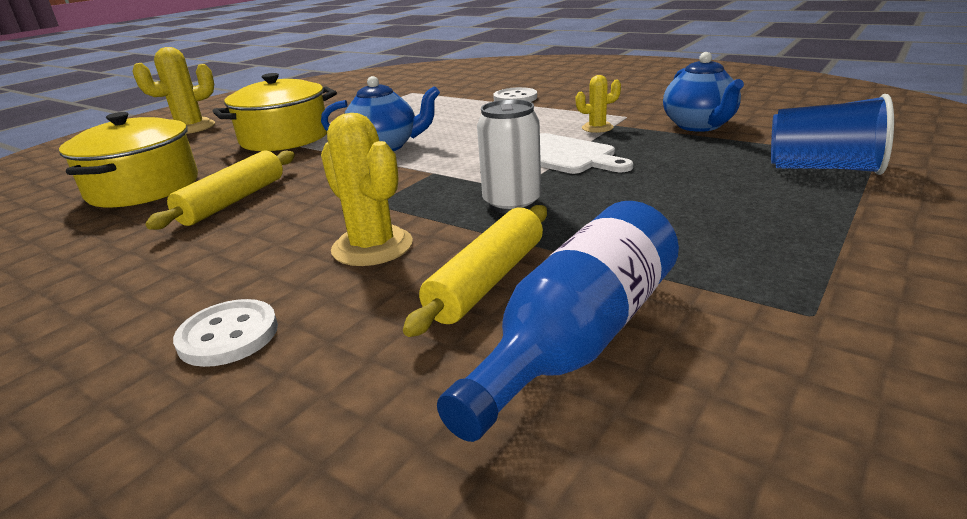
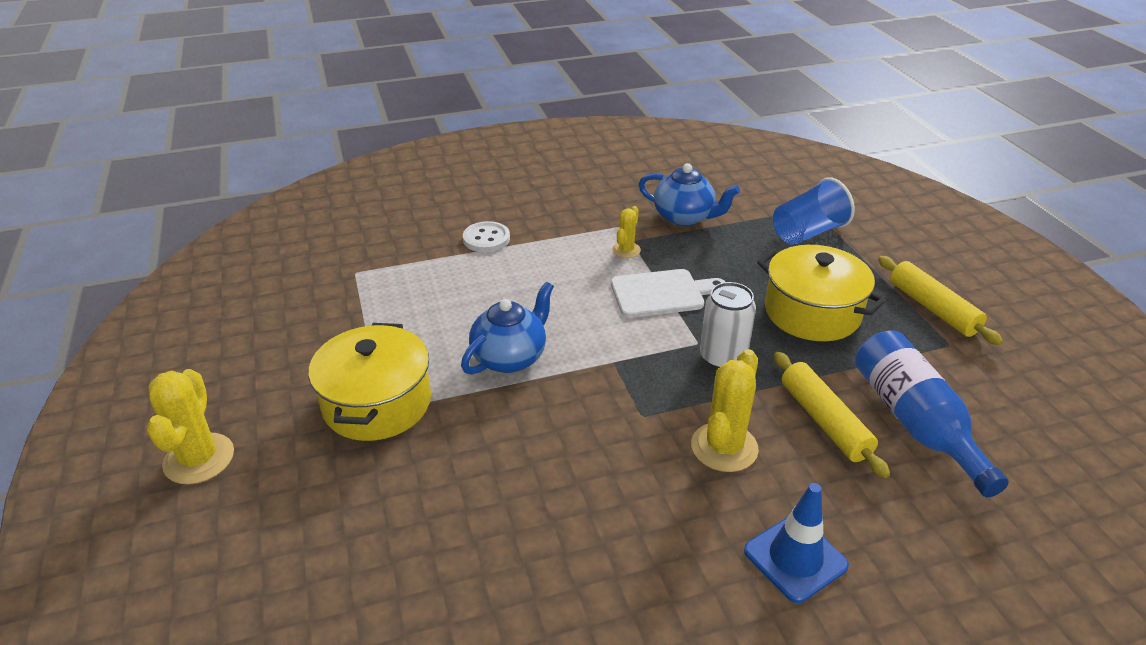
camera: 55 degrees left, 10 degrees up
yellow pot [59,112,198,207] -> yellow pot moved to [757,245,886,341]
yellow rolling pin [145,150,295,230] -> yellow rolling pin moved to [878,256,1003,345]
white button [173,299,278,367] -> blue traffic cone [744,483,849,603]
yellow cactus [321,113,413,266] -> yellow cactus turned 60 degrees counterclockwise [691,349,759,472]

